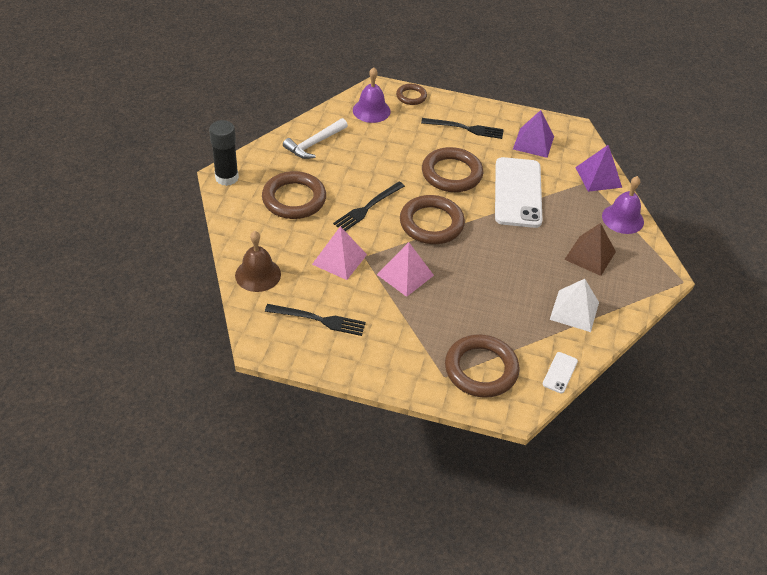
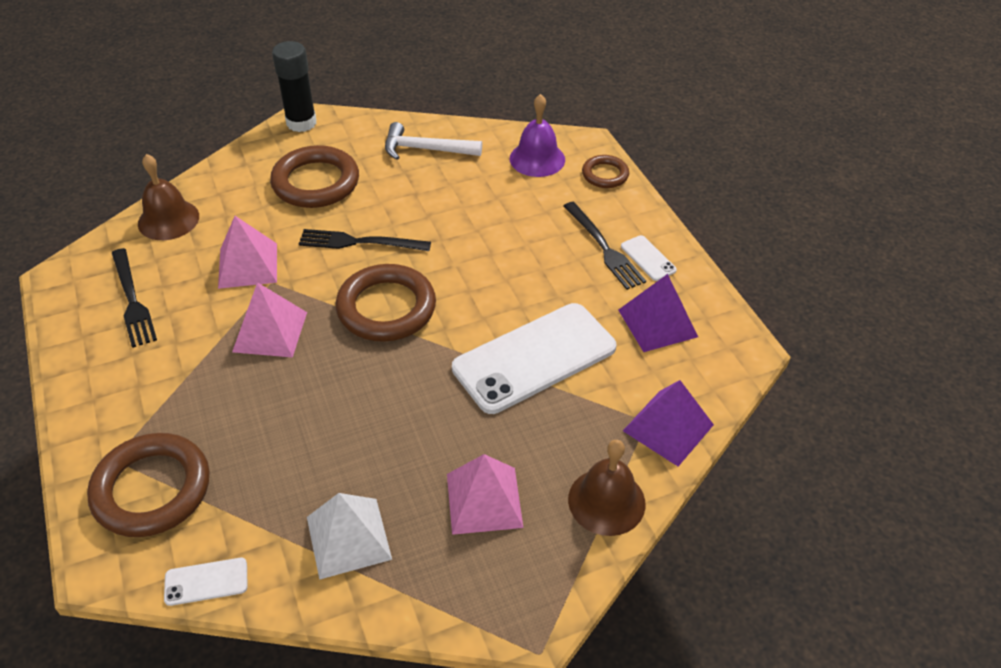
camera: 55 degrees right, 0 degrees up
brown ring [422,147,483,192] -> none
brown pyramid [564,223,616,276] -> pink pyramid [447,454,523,535]
purple bell [602,176,644,234] -> brown bell [568,440,646,536]
none -> white phone [621,235,677,281]

